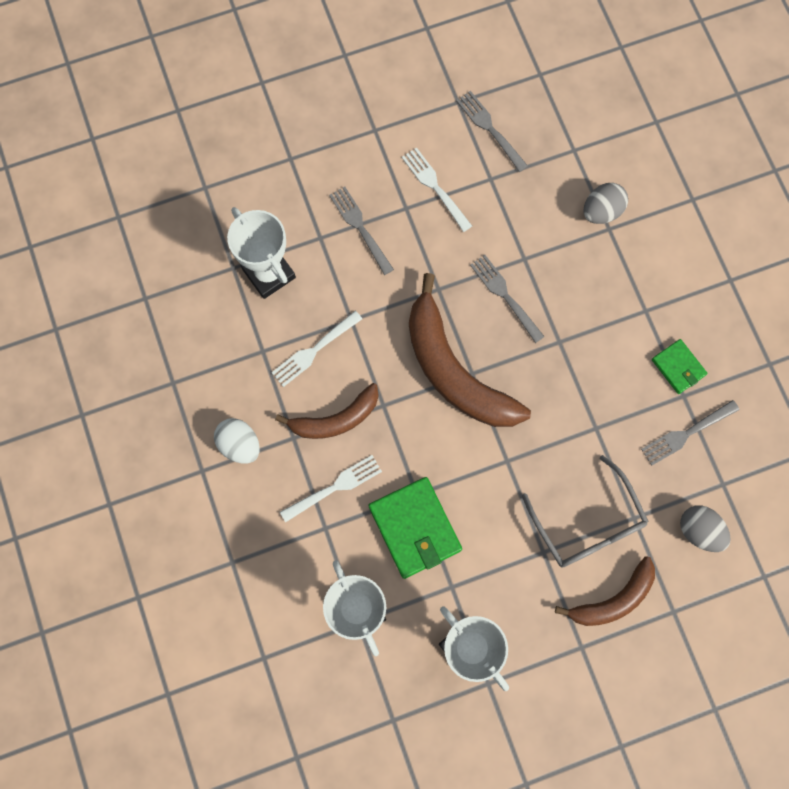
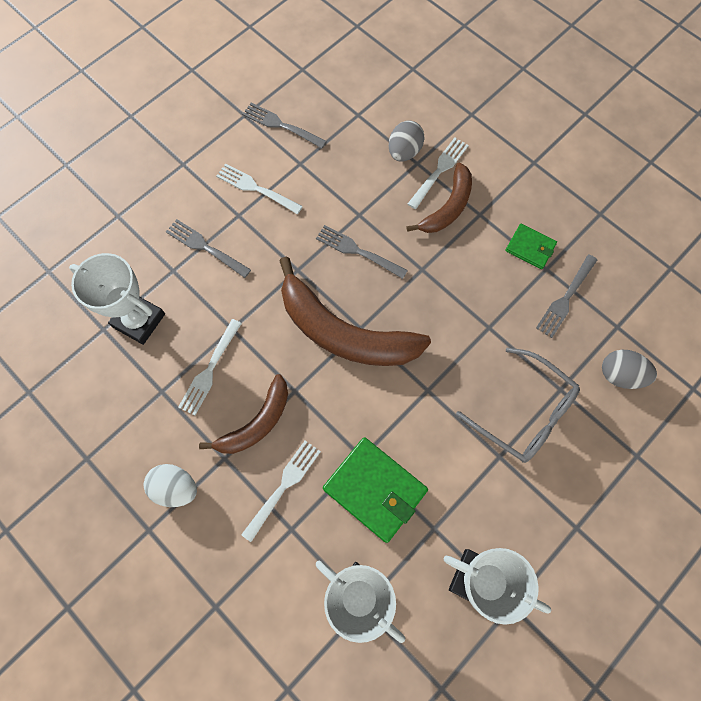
camera: 25 degrees left, 5 degrees down
brown banana [555,556,655,626] -> brown banana moved to [406,163,472,233]
none -> white fork [408,137,469,209]

